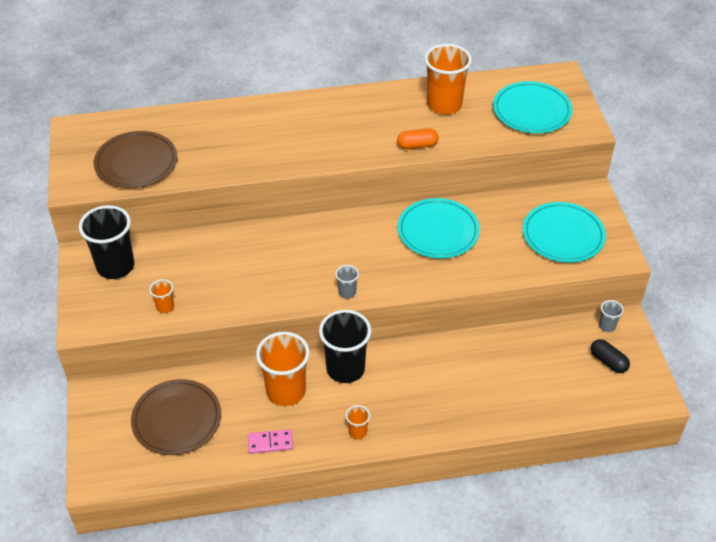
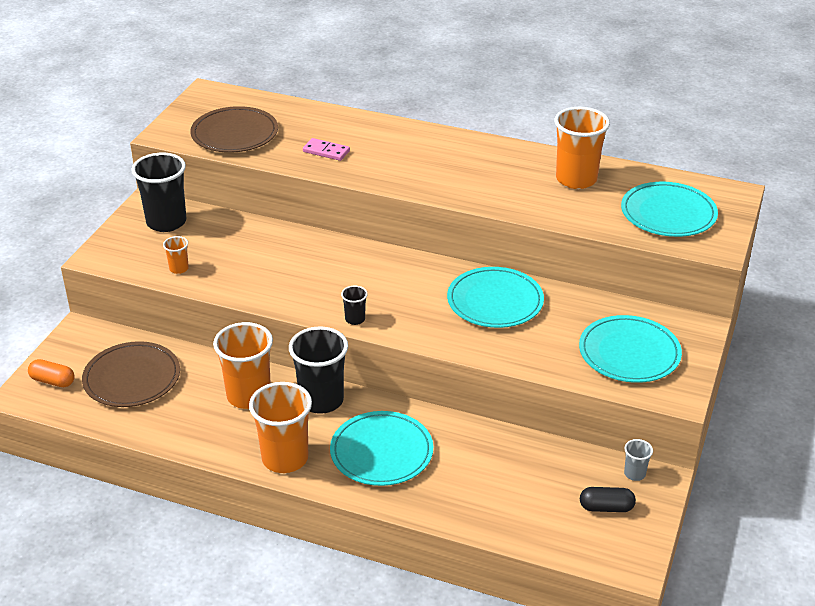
camera: 30 degrees right, 10 degrees down
pink domino [248,429,293,454] -> pink domino moved to [303,138,350,161]
grey cup [335,265,359,298] -> black cup [341,286,368,325]
orange cup [346,405,370,439] -> orange cup [249,382,312,473], size x2.19
orange capsule [397,128,439,149] -> orange capsule moved to [28,359,75,387]
black capsule [591,339,630,373] -> black capsule turned 75 degrees counterclockwise [580,487,636,512]
none -> turquoise plate [330,411,433,486]

